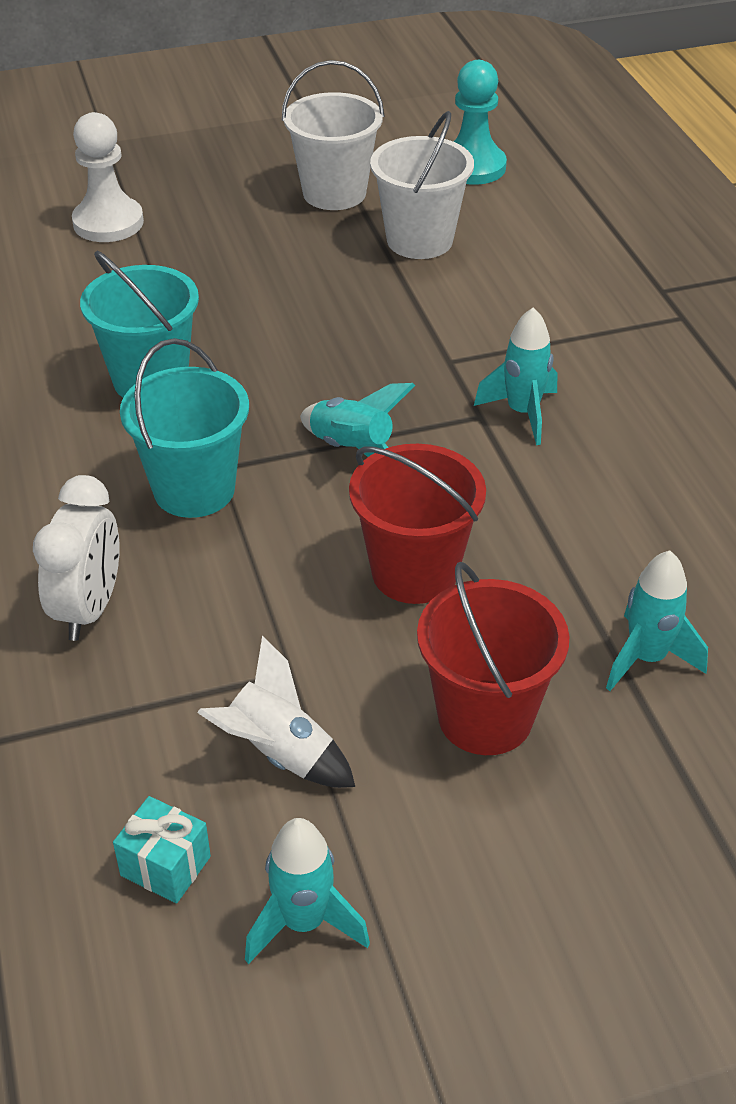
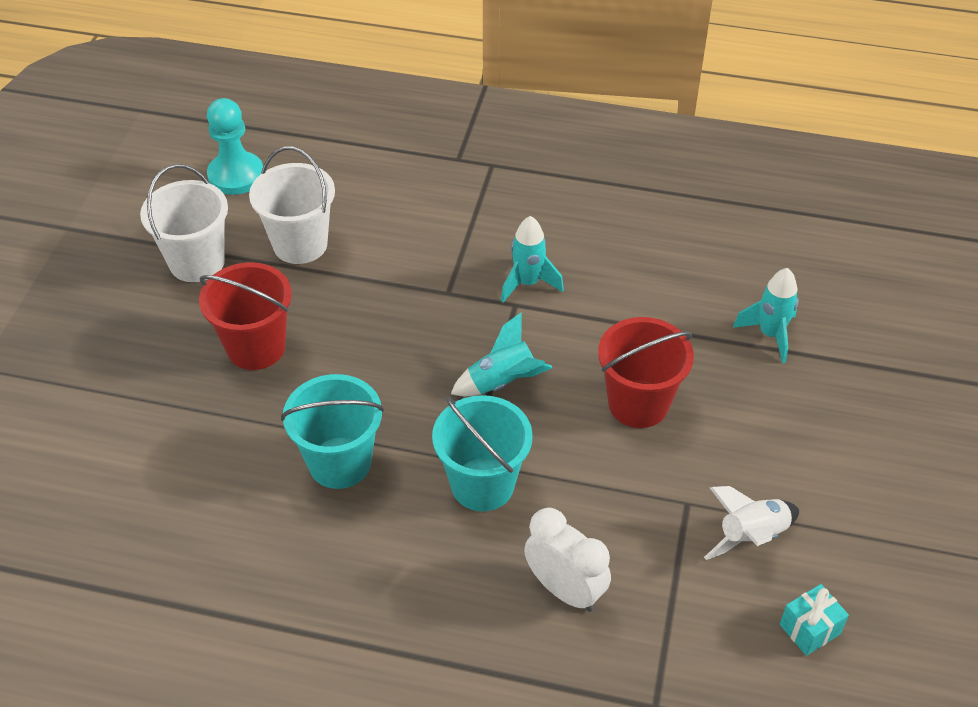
camera: 60 degrees left, 5 degrees up
white pawn [72,112,144,242] -> none
turquoise rocket [245,818,370,964] -> none
red bucket [417,562,570,755] -> red bucket moved to [199,262,292,370]

